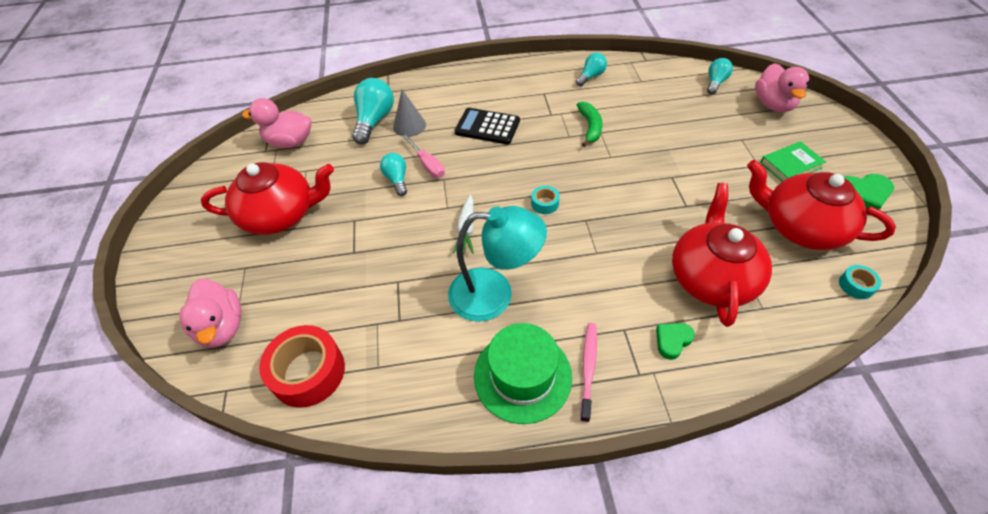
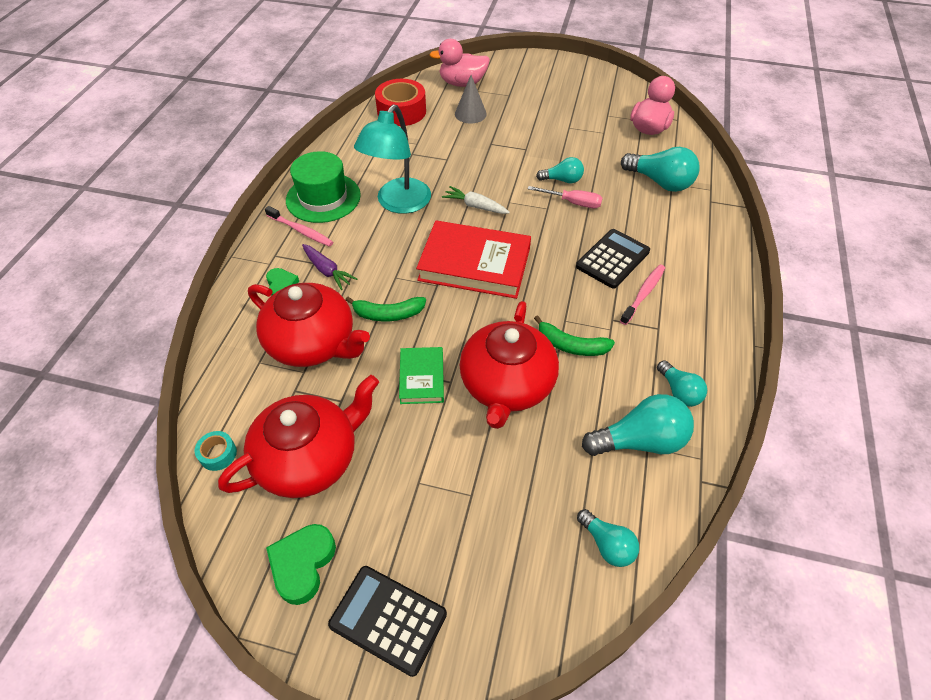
camera: 110 degrees right, 0 degrees up
red teapot [201,162,334,235] -> red teapot moved to [460,301,559,429]
grey cone [393,89,426,137] -> grey cone moved to [455,75,487,124]
pink screwdriver [403,134,445,178] -> pink screwdriver turned 150 degrees counterclockwise [528,186,602,208]
turquoise tape [531,186,560,214] -> red book [416,220,531,299]
pink duck [755,63,809,112] -> none
green book [760,141,826,182] -> green book moved to [399,347,444,404]
none -> purple carrot [302,244,357,290]
none -> black calculator [328,566,447,677]
none -> green banana [346,297,426,321]
none -> turquoise light bulb [582,394,694,456]
none -> pink toothbrush [620,265,665,325]

